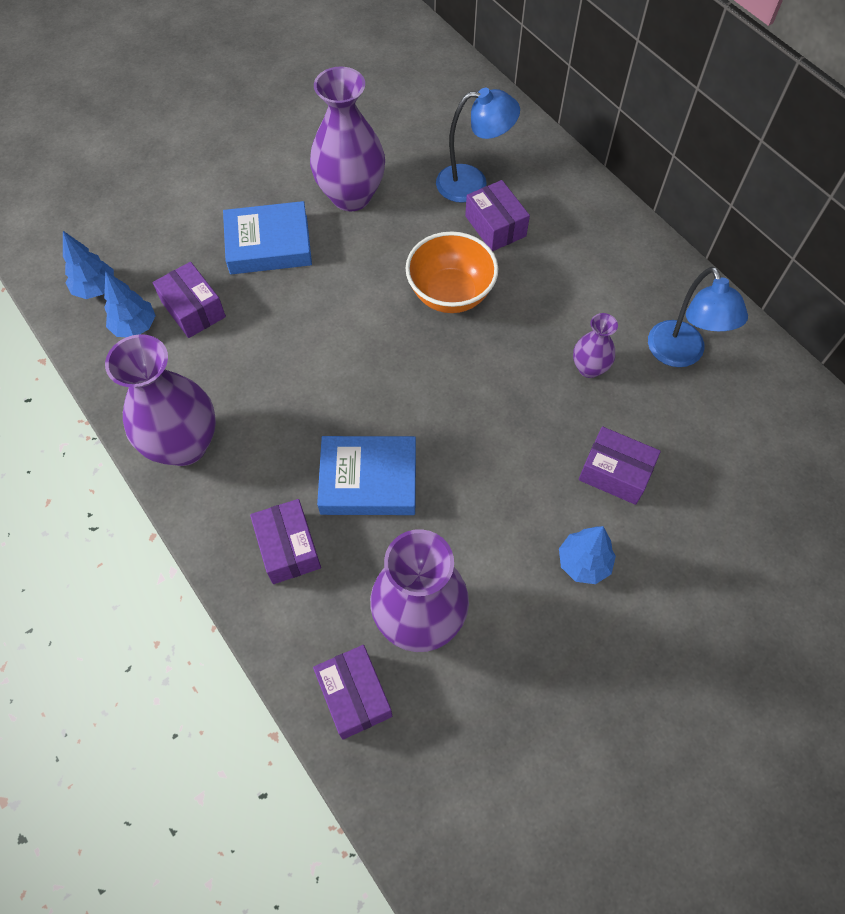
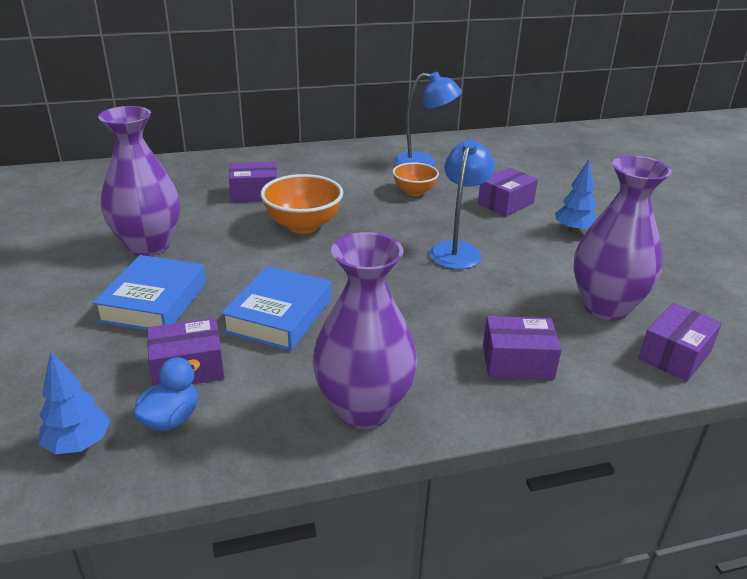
camera: 70 degrees left, 30 degrees down
blue tree [104,271,156,337] -> blue duck [133,357,200,431]
purple box [313,645,392,740] -> purple box turned 45 degrees counterclockwise [638,303,722,381]
blue book [317,436,416,515] -> blue book moved to [221,266,331,351]
blue lamp [436,88,520,203] -> blue lamp moved to [429,139,495,269]
purple vase [573,313,618,378] -> orange bowl [392,162,439,196]

